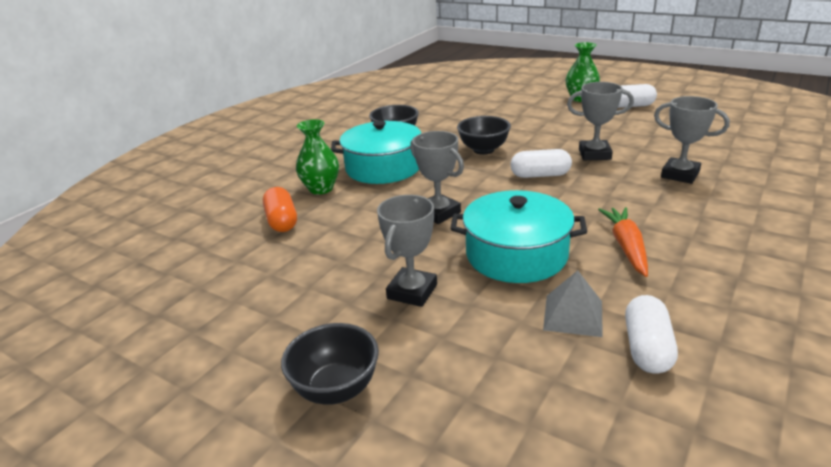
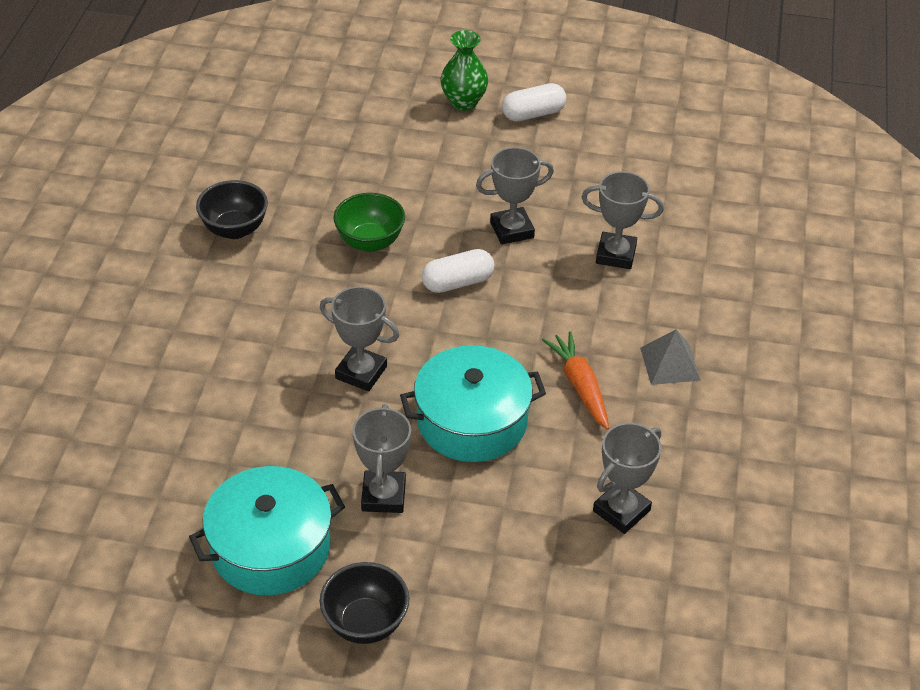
camera: 25 degrees left, 15 degrees up
orange capsule [263,187,297,232] -> none
green vase [296,119,339,195] -> none
turquoise pot [331,121,421,184] -> turquoise pot moved to [189,466,345,596]
black bowl [457,116,511,155] -> green bowl [334,193,405,252]
grey pyramid [543,270,603,337] -> grey pyramid moved to [640,329,701,385]
white capsule [625,295,678,373] -> grey trophy [593,423,662,534]

